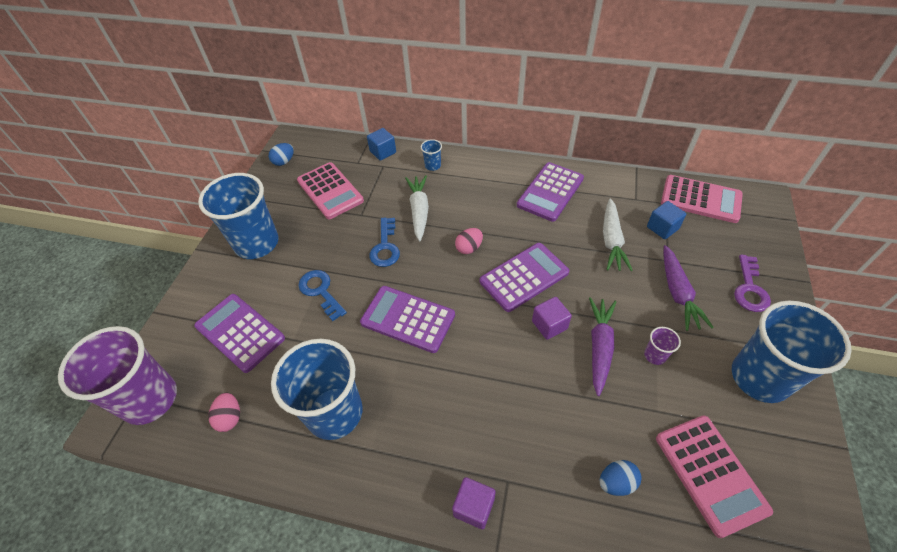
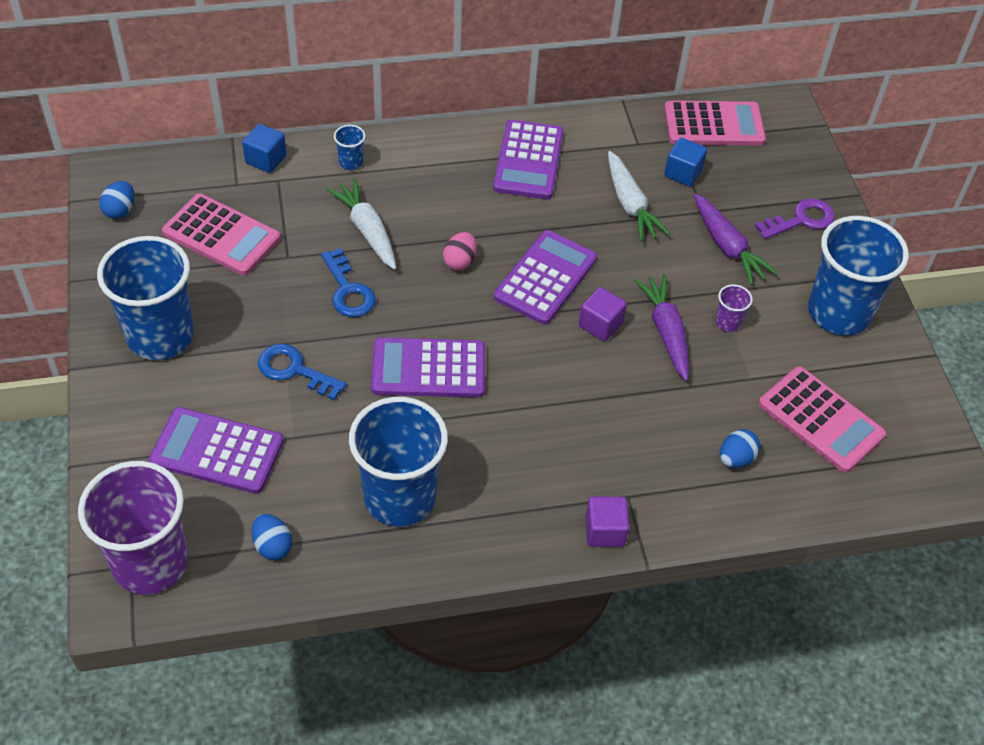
camera: 30 degrees left, 0 degrees up
pink egg [208,393,240,432] -> blue egg [251,514,292,560]
purple key [734,255,771,312] -> purple key turned 105 degrees counterclockwise [755,198,835,239]

